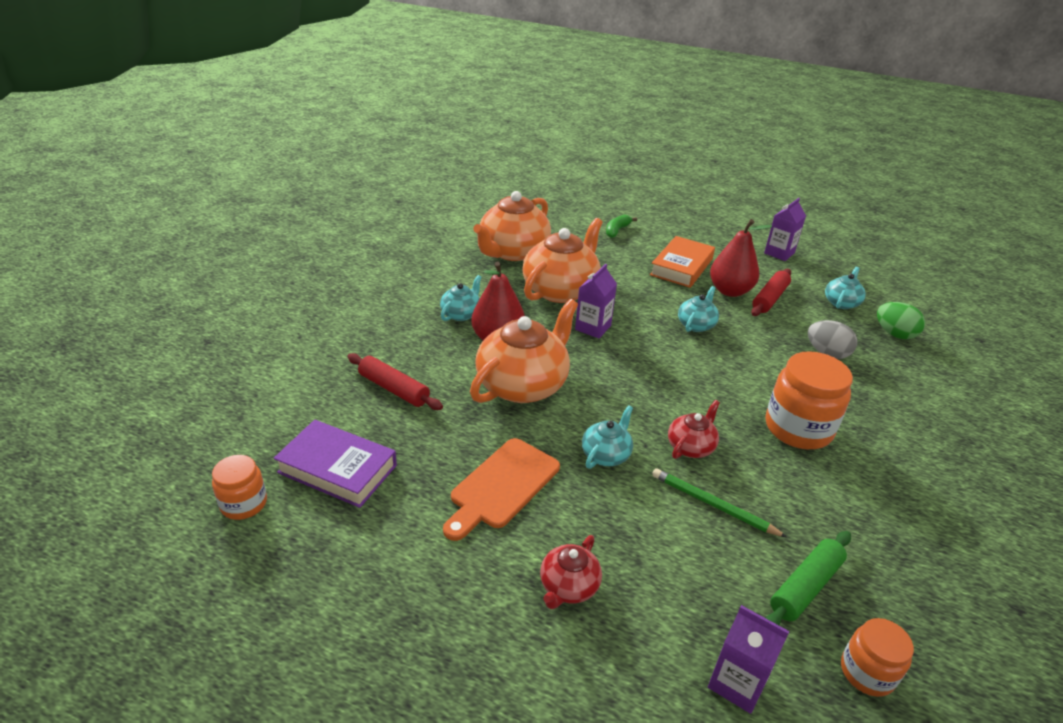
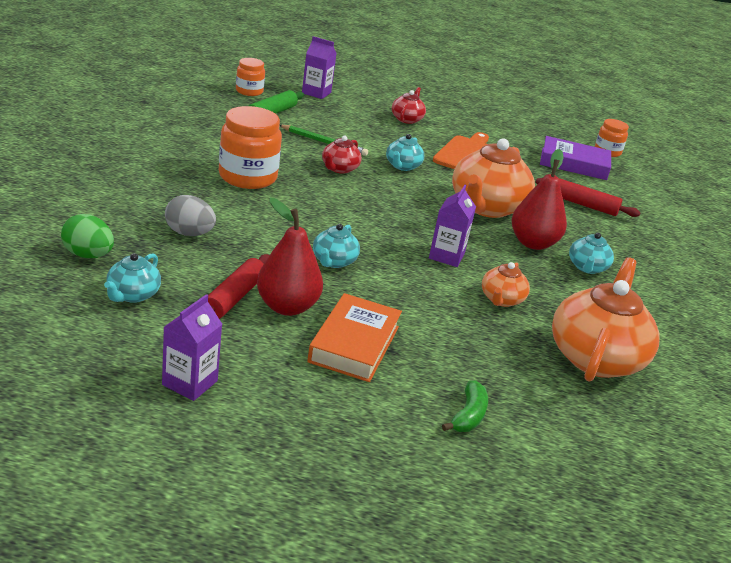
camera: 165 degrees right, 5 degrees down
orange teapot [522,218,603,303] -> orange teapot [482,262,530,307], size x0.50

